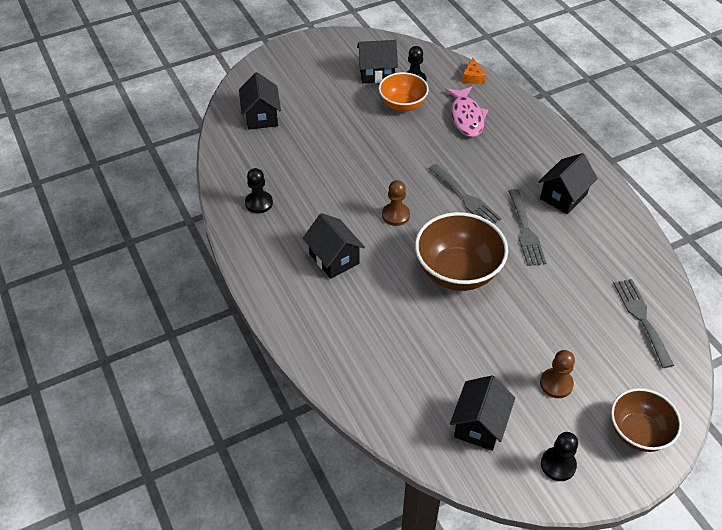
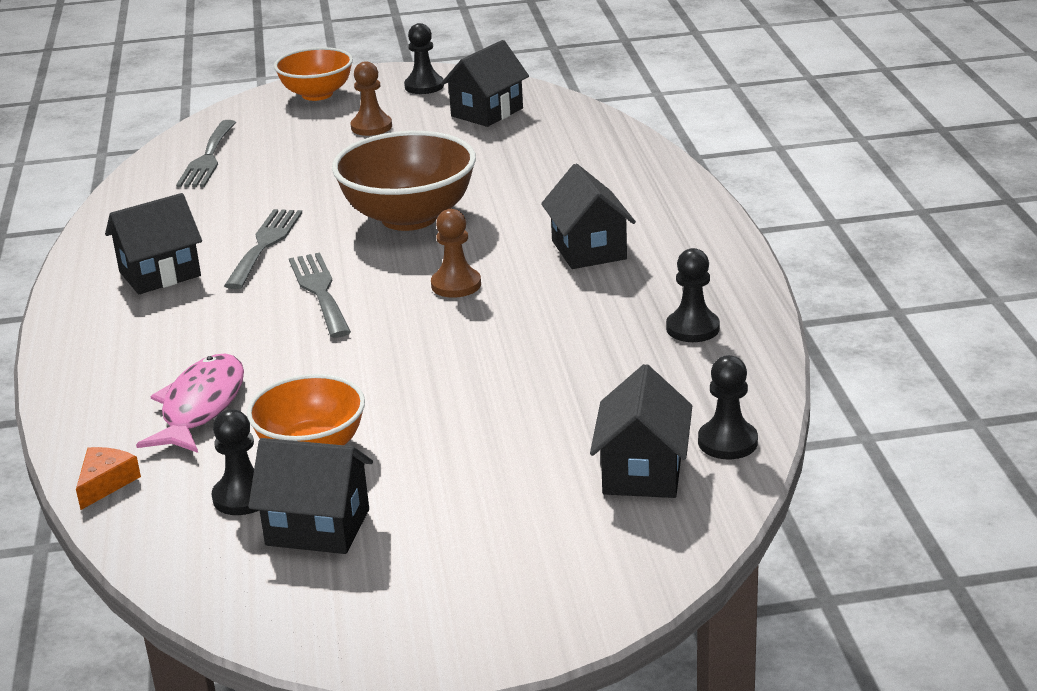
camera: 160 degrees left, 20 degrees down
brown bowl [611,388,682,452] -> orange bowl [274,47,353,101]
none -> black pawn [698,355,758,459]

